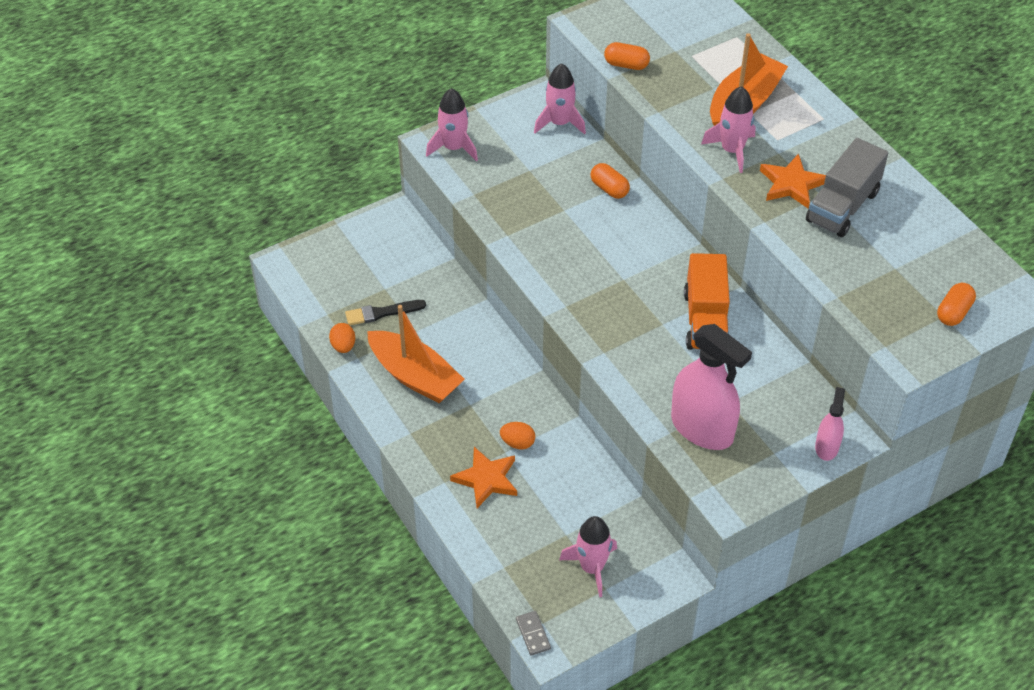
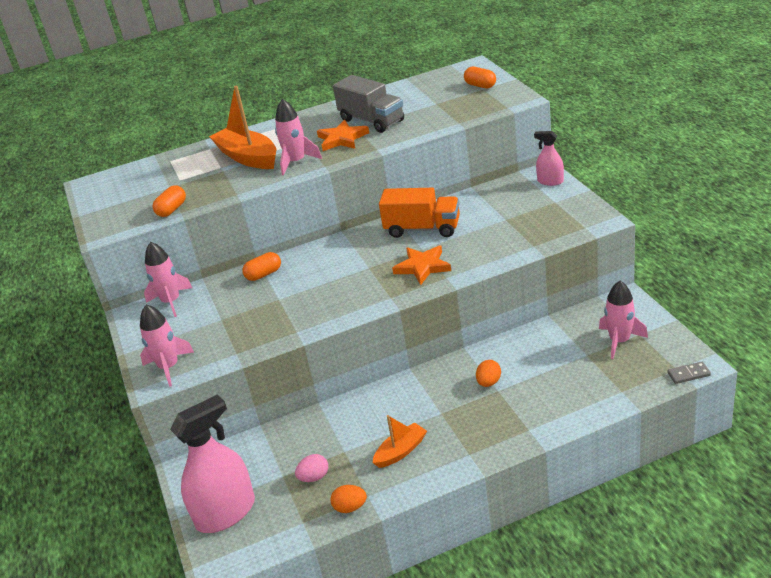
camera: 75 degrees left, 15 degrees down
black brush [345,300,426,325] -> pink egg [295,454,328,482]
orange boat [367,305,465,403] -> orange boat [373,415,427,468], size x0.57
orange star [450,447,517,508] -> orange star moved to [392,245,451,285]
pink spray bottle [671,324,752,450] -> pink spray bottle moved to [170,394,255,533]

